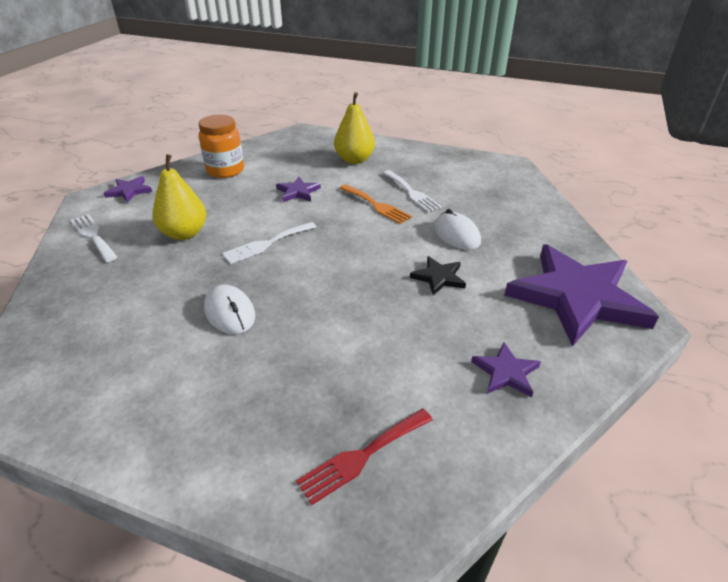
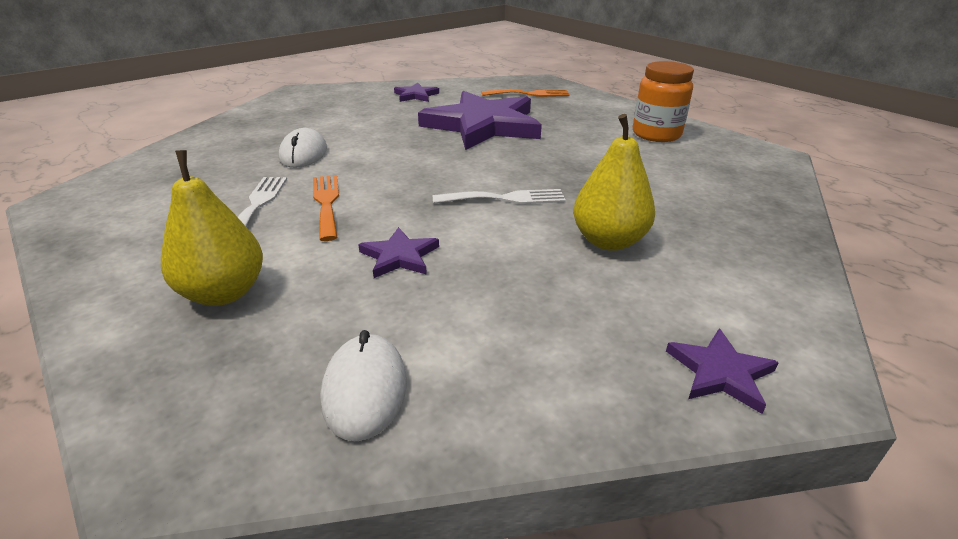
camera: 150 degrees left, 5 degrees down
white fork [71,214,117,262] -> none
orange jar [199,115,244,178] -> orange jar moved to [633,61,694,142]
white mouse [204,284,255,334] -> white mouse moved to [321,330,407,441]
red fork [296,409,433,505] -> orange fork [482,89,570,97]
black star [410,256,466,295] -> none
purple star [505,244,659,347] -> purple star moved to [418,91,542,150]

